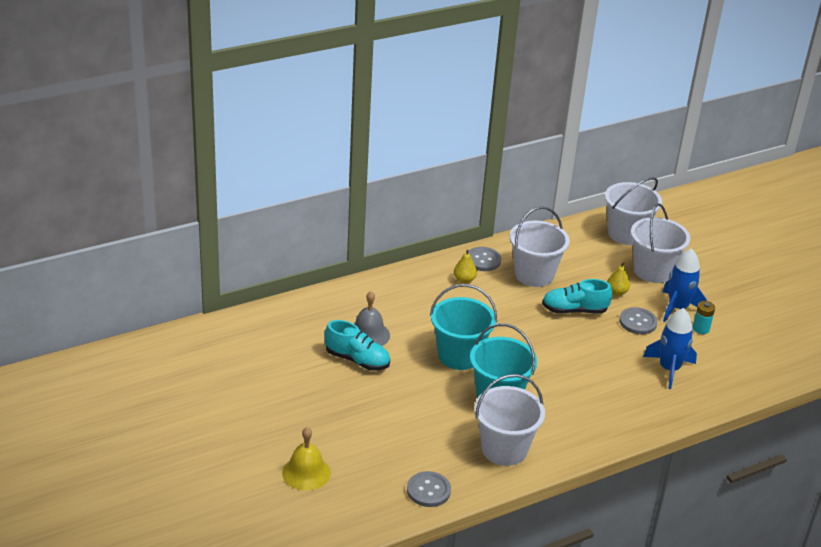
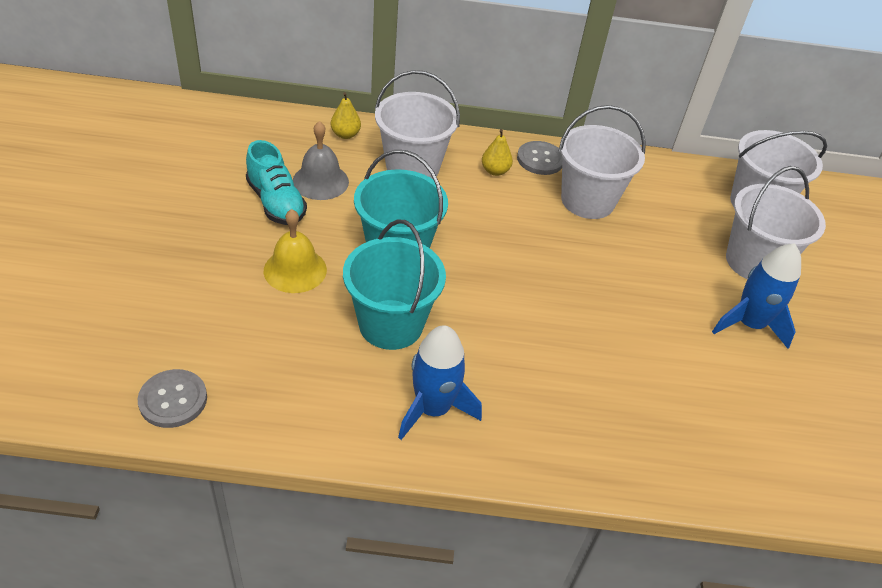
camera: 30 degrees right, 10 degrees up
yellow bell [282,427,331,491] -> yellow bell moved to [264,209,327,293]
white bucket [474,374,545,466] -> white bucket moved to [375,70,460,179]
turquoise shoe [542,279,612,314] -> none
yellow pear [607,262,630,296] -> yellow pear moved to [331,92,361,139]
grey button [619,307,658,335] -> none
blue rocket [643,308,697,389] -> blue rocket moved to [398,325,482,440]
turquoise battery [693,301,715,334] -> none

